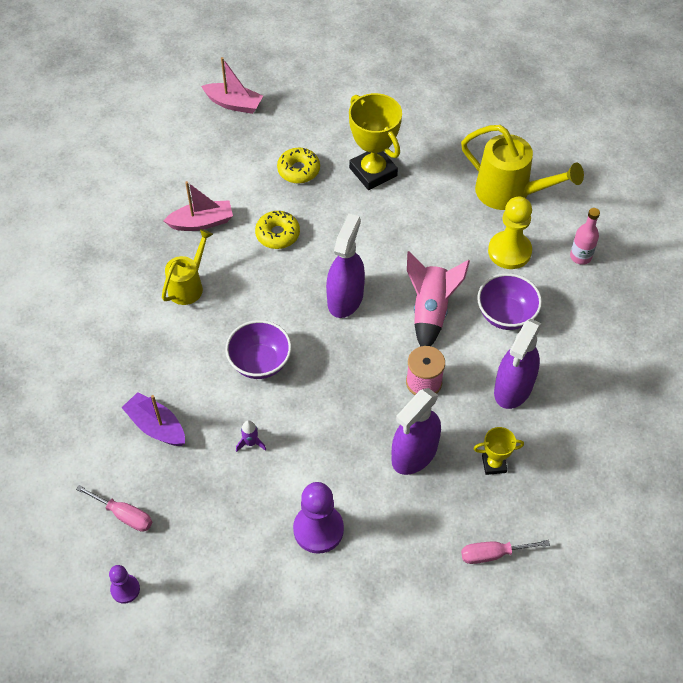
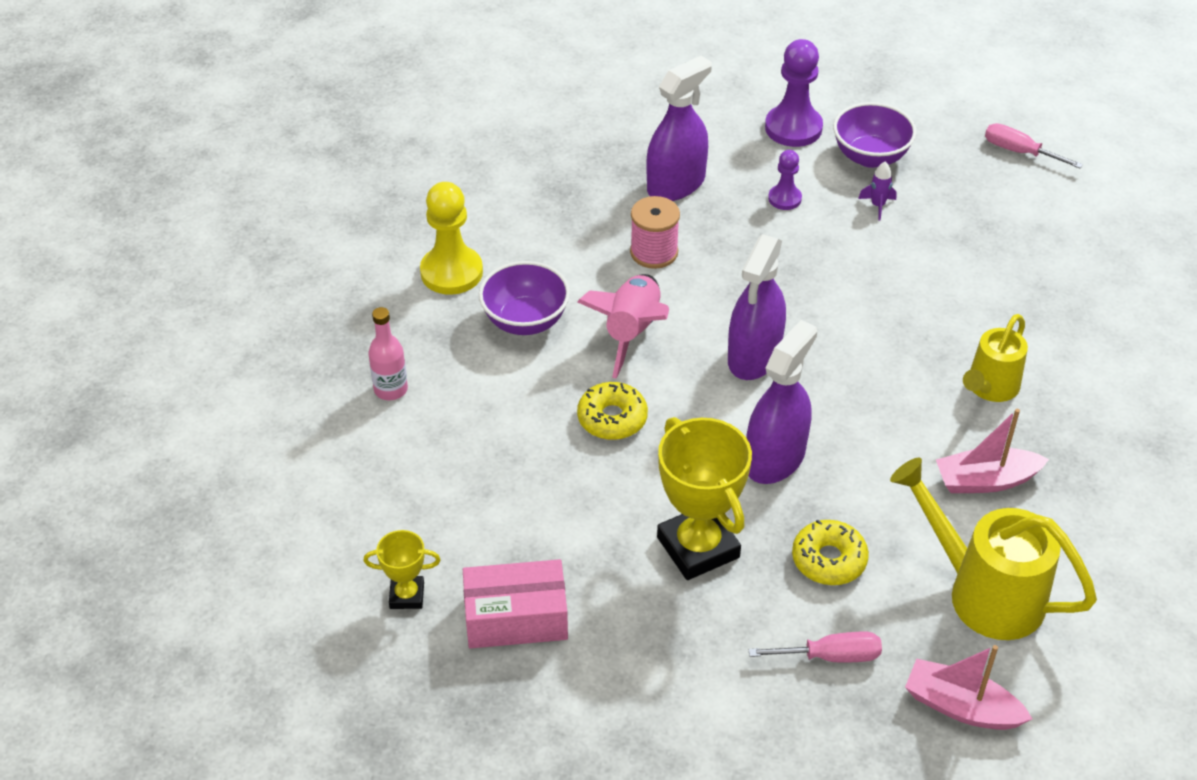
camera: 175 degrees left, 10 degrees down
purple pawn [109,565,140,604] -> purple pawn moved to [768,150,802,210]
purple boat [121,392,185,446] -> none
purple bowl [225,320,292,379] -> purple bowl moved to [833,102,917,168]
yellow donut [255,211,300,249] -> yellow donut moved to [577,382,648,440]
yellow watering can [461,125,584,210] -> yellow watering can moved to [890,457,1097,640]
pink screwdriver [461,540,550,564] -> pink screwdriver moved to [748,632,882,663]
yellow trophy [474,427,524,475] -> yellow trophy moved to [363,530,441,609]
yellow pawn [488,197,532,269] -> yellow pawn moved to [420,182,483,295]
purple spray bottle [494,319,542,409] -> purple spray bottle moved to [746,320,817,484]
none -> pink box [463,559,568,648]

